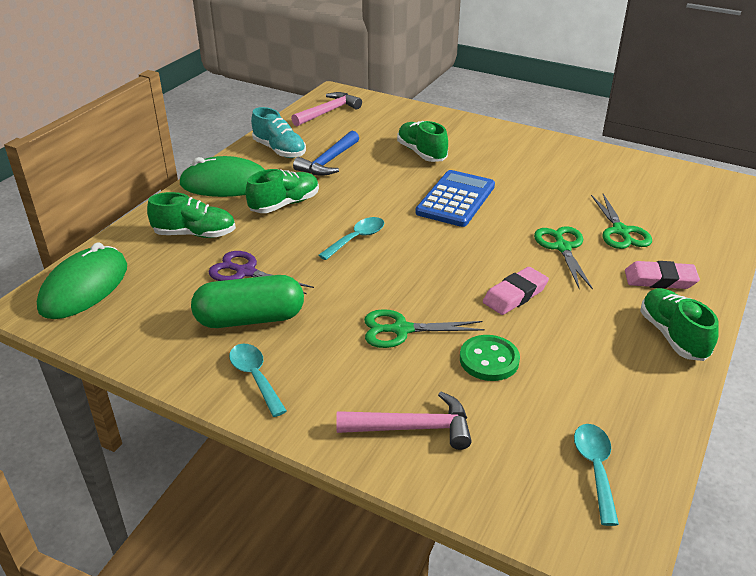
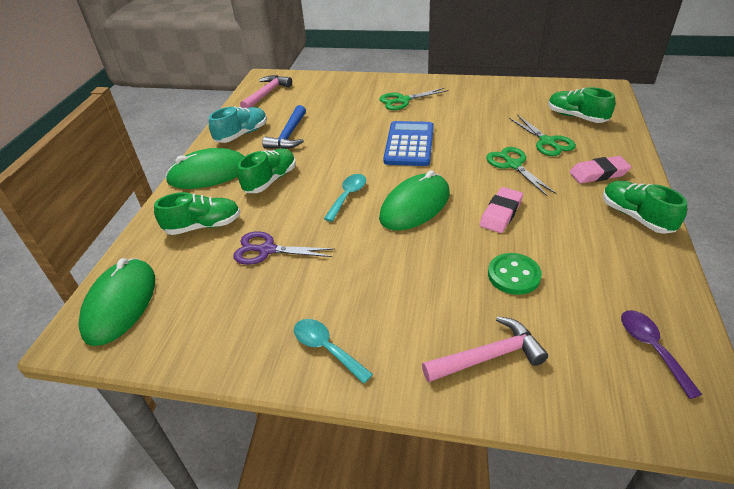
camera: 15 degrees left, 5 degrees up
green capsule [191,275,304,328] -> none
turquoise shoe [251,107,306,158] -> turquoise shoe turned 75 degrees counterclockwise [209,107,267,143]
green scissors [364,309,485,348] -> green scissors moved to [380,88,449,110]
green shoe [397,121,448,162] -> green shoe moved to [548,87,615,123]
turquoise spoon [574,424,619,526] -> purple spoon [621,310,702,399]
none -> green mouse [379,170,450,230]

